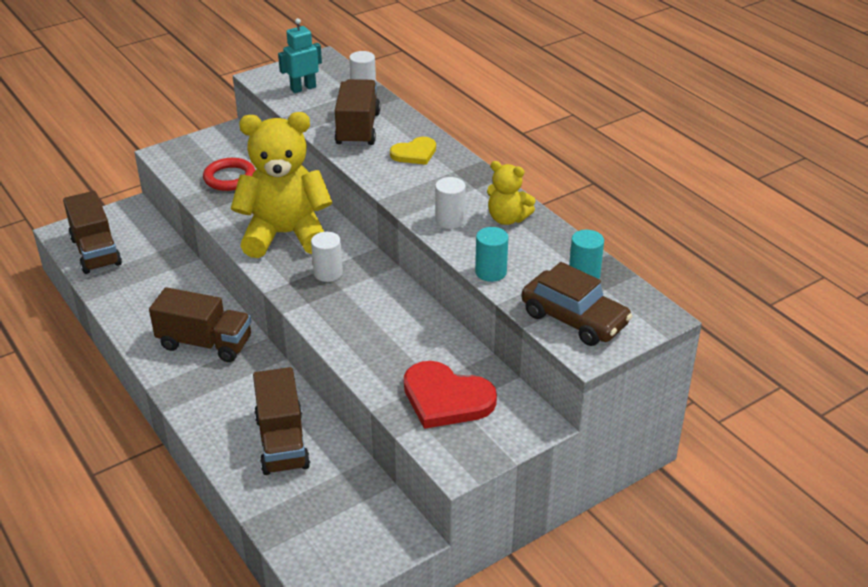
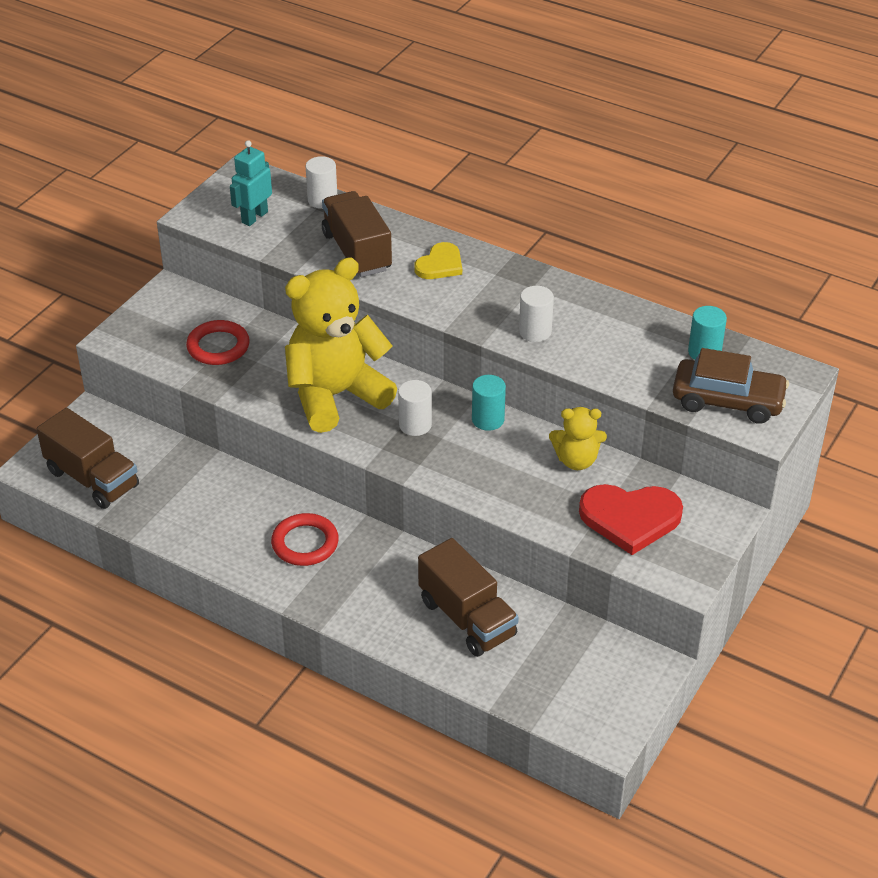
camera: 25 degrees left, 5 degrees up
brown truck [149,287,251,362] -> red ring [271,513,339,566]
turquoise cylinder [475,227,508,282] -> turquoise cylinder moved to [472,375,506,431]
yellow teddy bear [487,161,536,225] -> yellow teddy bear moved to [549,407,607,470]

